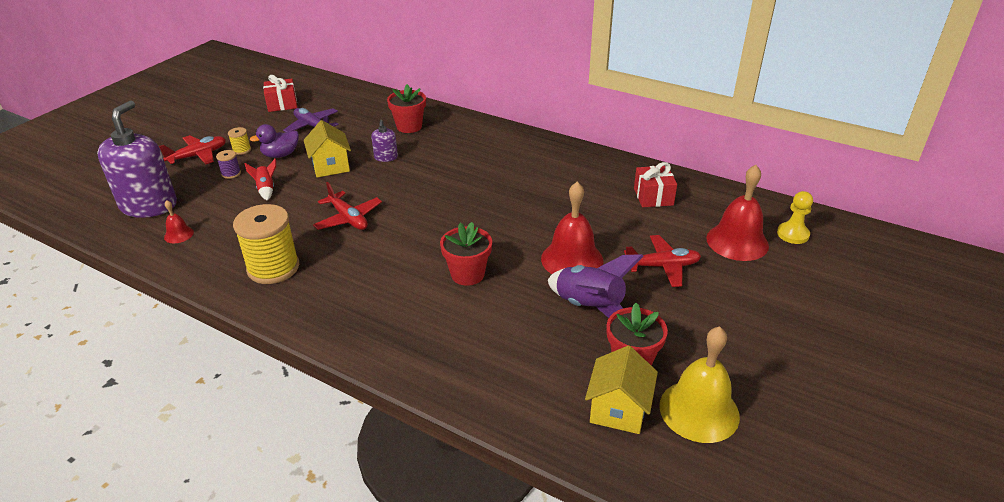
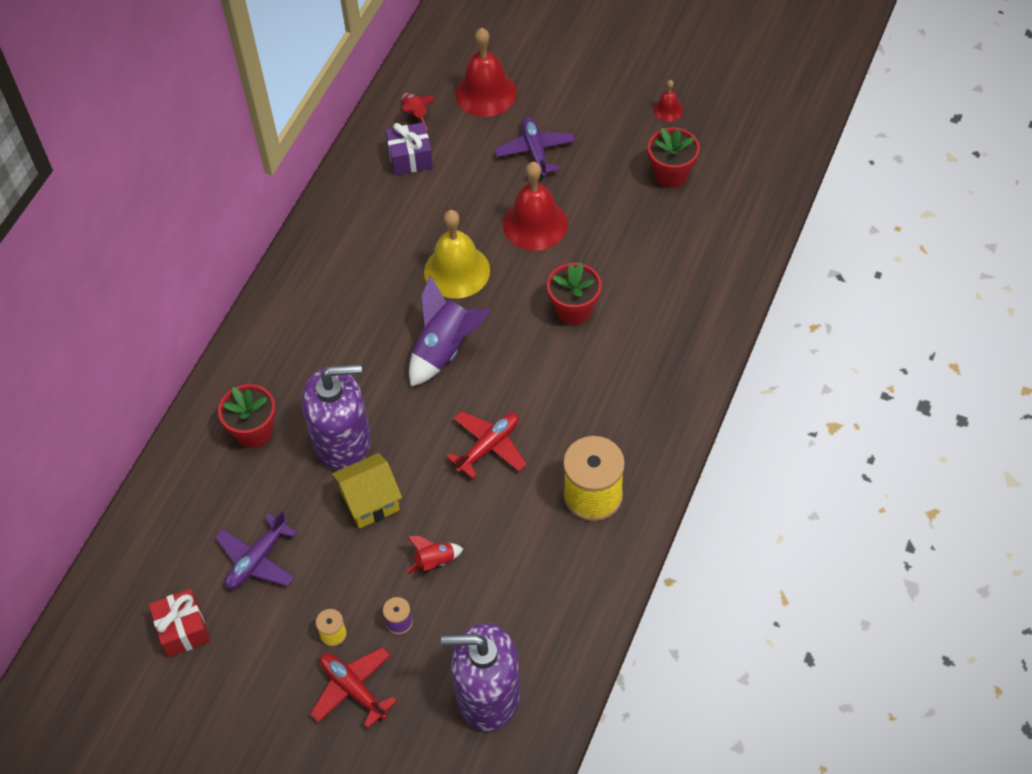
camera: 95 degrees left, 20 degrees up
red bell [164,200,194,243] -> red bell moved to [653,80,683,122]
purple duck [250,124,299,158] -> none
purple soap dispenser [371,120,398,162] -> purple soap dispenser [302,364,371,470], size x2.24
purple rocket [548,254,644,318] -> purple rocket moved to [409,275,491,387]
yellow house [585,346,658,434] -> none
red plane [624,235,701,287] -> purple plane [495,117,575,177]
red gift [634,162,677,207] -> purple gift [385,122,433,175]
yellow bell [659,326,740,443] -> yellow bell moved to [424,210,490,299]
yellow pawn [777,191,813,244] -> none
none -> red rocket [402,93,436,131]

